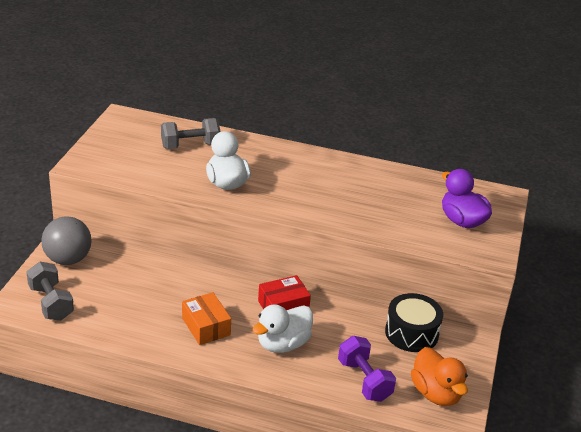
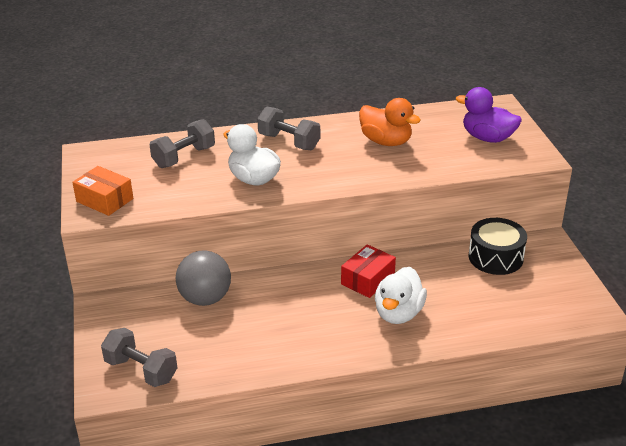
camera: 25 degrees left, 0 degrees up
grey ball [41,216,92,265] -> grey ball moved to [176,251,231,306]
orange box [182,292,231,345] -> orange box moved to [72,166,133,216]
purple dumbbell [338,336,396,402] -> none
orange duck [411,347,468,406] -> orange duck moved to [359,98,421,146]
none -> grey dumbbell [257,106,320,150]

